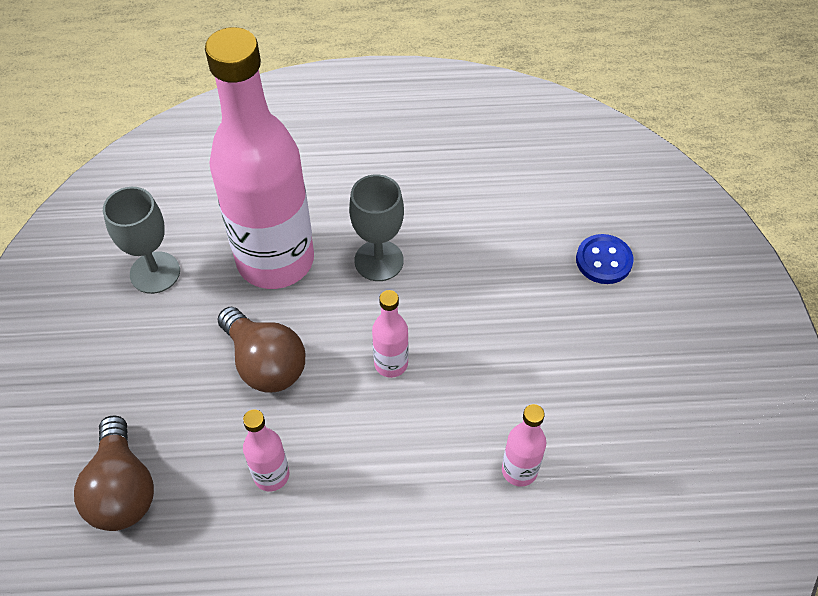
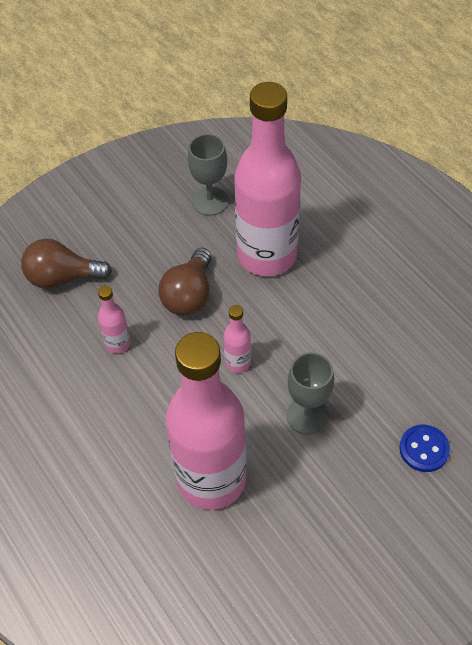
camera: 60 degrees right, 0 degrees up
brown light bulb [74,415,154,531] -> brown light bulb turned 45 degrees clockwise [21,239,112,289]
grey goblet [349,174,404,281] -> grey goblet moved to [287,352,334,435]
pink bottle [502,404,546,487] -> pink bottle [165,332,247,510], size x2.47

